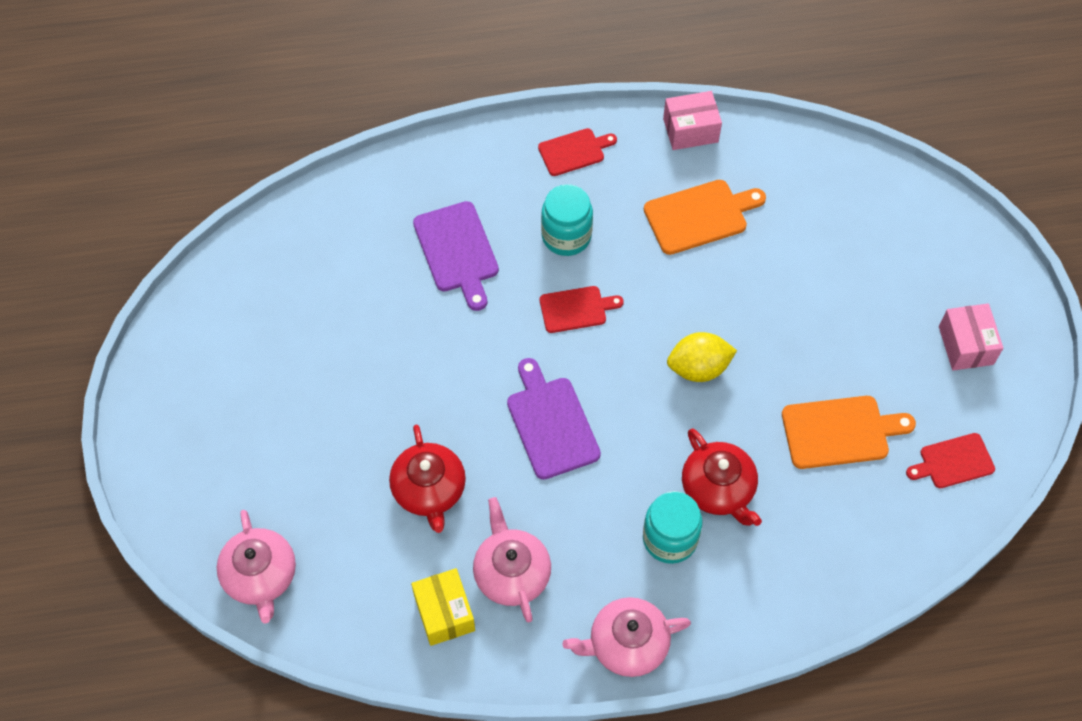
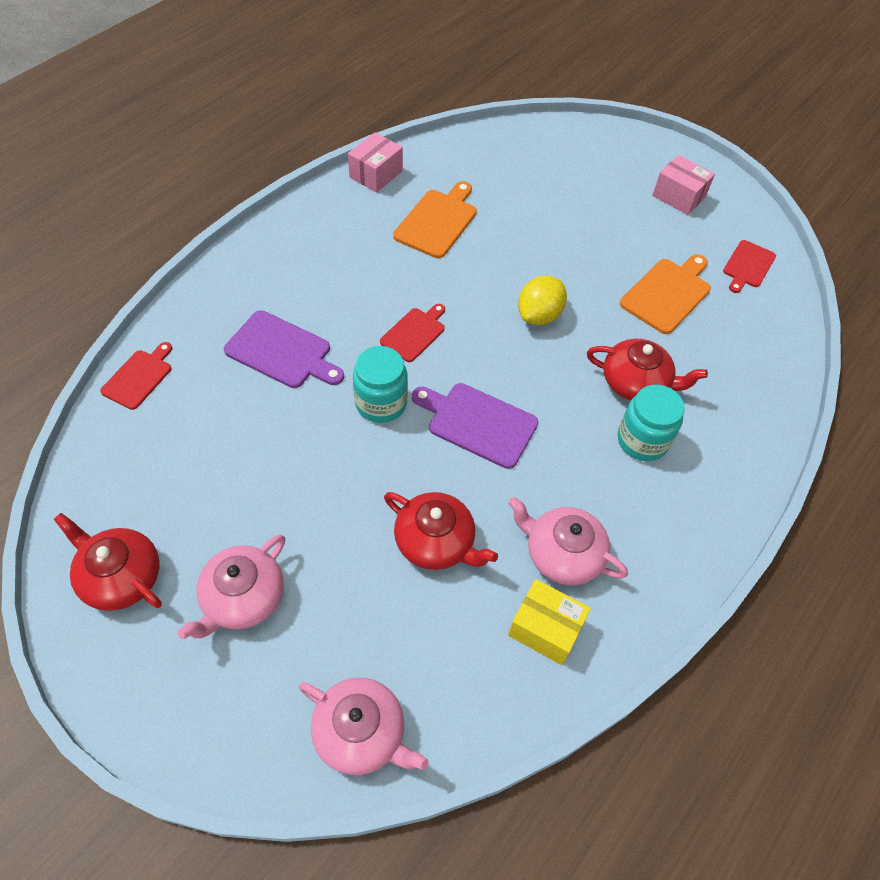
camera: 45 degrees left, 5 degrees down
red cutting board [538,128,617,176] -> red cutting board moved to [100,342,172,410]
turquoise jar [541,184,593,256] -> turquoise jar moved to [353,346,408,423]
pink teapot [562,597,691,677] -> pink teapot moved to [177,534,285,639]
none -> red teapot [54,513,162,611]

